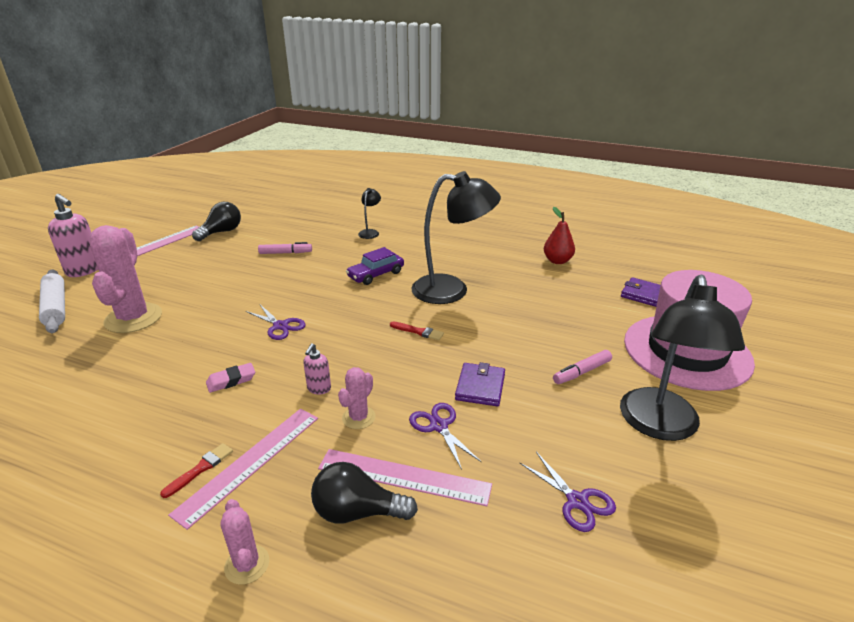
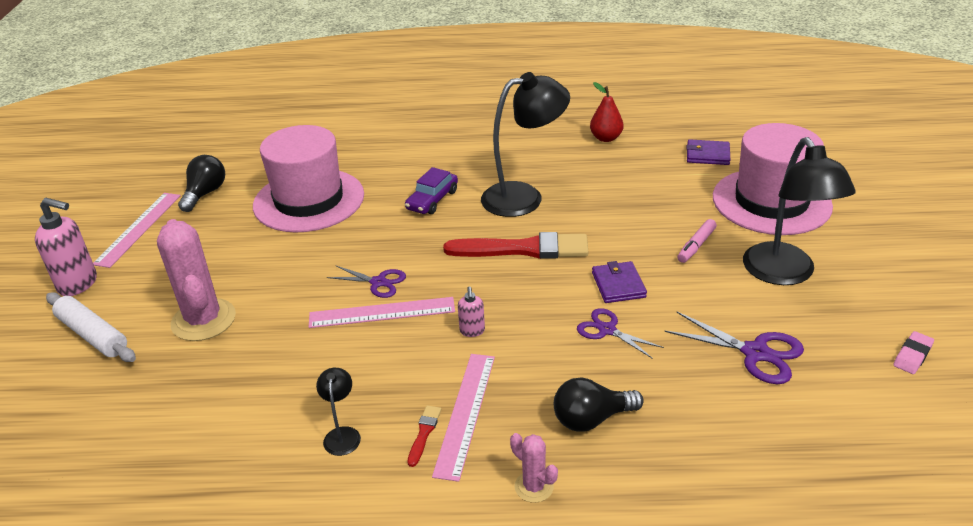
camera: 20 degrees left, 5 degrees up
pink eraser [206,363,255,393] -> pink eraser moved to [893,331,934,374]
pink marker [258,242,312,254] -> pink hat [253,125,364,233]
pink ruler [318,449,492,506] -> pink ruler moved to [309,297,455,328]
pink cactus [338,367,376,429] -> none
black lamp [358,188,381,239] -> black lamp moved to [316,368,361,456]
red brush [390,321,444,340] -> red brush [443,232,588,259], size x2.39
purple scissors [520,452,616,532] -> purple scissors [664,312,804,384], size x1.50

